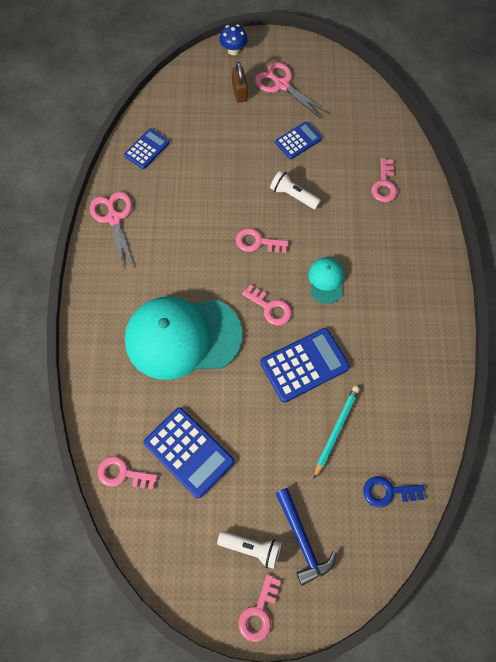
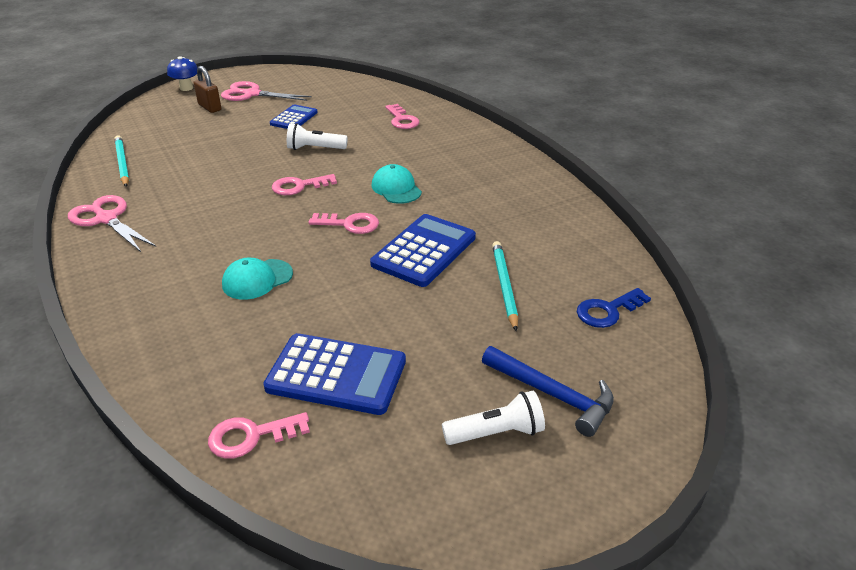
camera: 30 degrees left, 30 degrees down
blue calculator [124,129,170,169] -> turquoise pencil [115,135,129,187]
turquoise cap [125,297,242,380] -> turquoise cap [222,258,293,300], size x0.44
pink key [238,574,281,642] -> none

